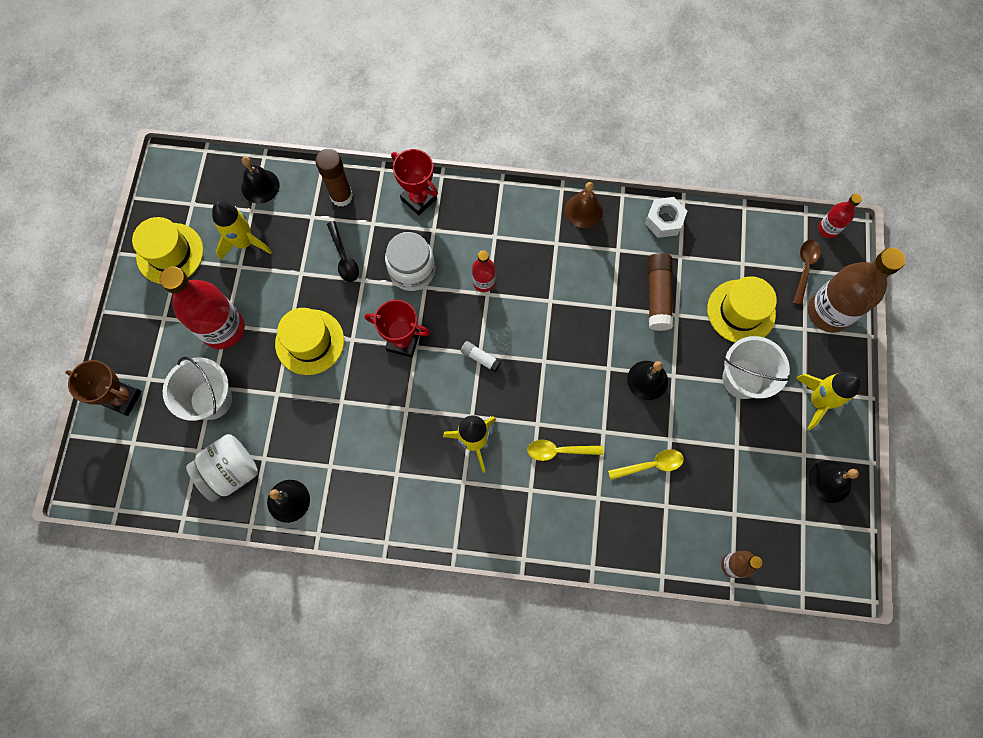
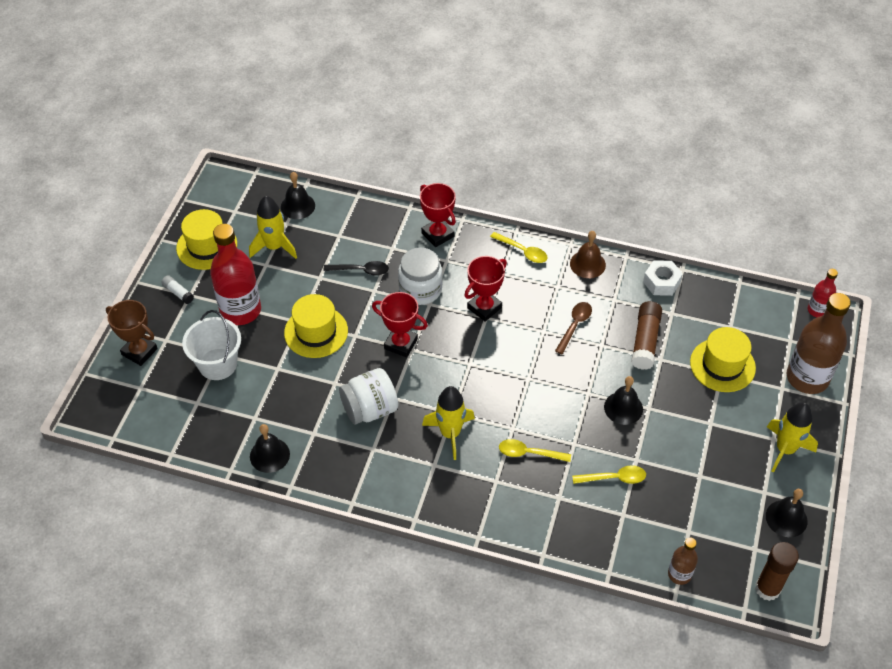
camera: 10 degrees right, 20 degrees down
white jar [186,434,258,502] -> white jar moved to [339,368,398,425]
brown glue stick [315,149,353,207] -> brown glue stick moved to [755,542,799,601]
black spoon [327,221,359,282] -> black spoon turned 75 degrees counterclockwise [324,261,389,276]
white glue stick [461,341,501,372] -> white glue stick moved to [161,275,194,304]
red bottle [472,251,495,292] -> red trophy [464,256,507,322]
white bucket [722,336,791,399] -> none
brown spoon [793,240,821,306] -> brown spoon moved to [555,302,592,354]
none -> yellow spoon [490,232,548,263]

